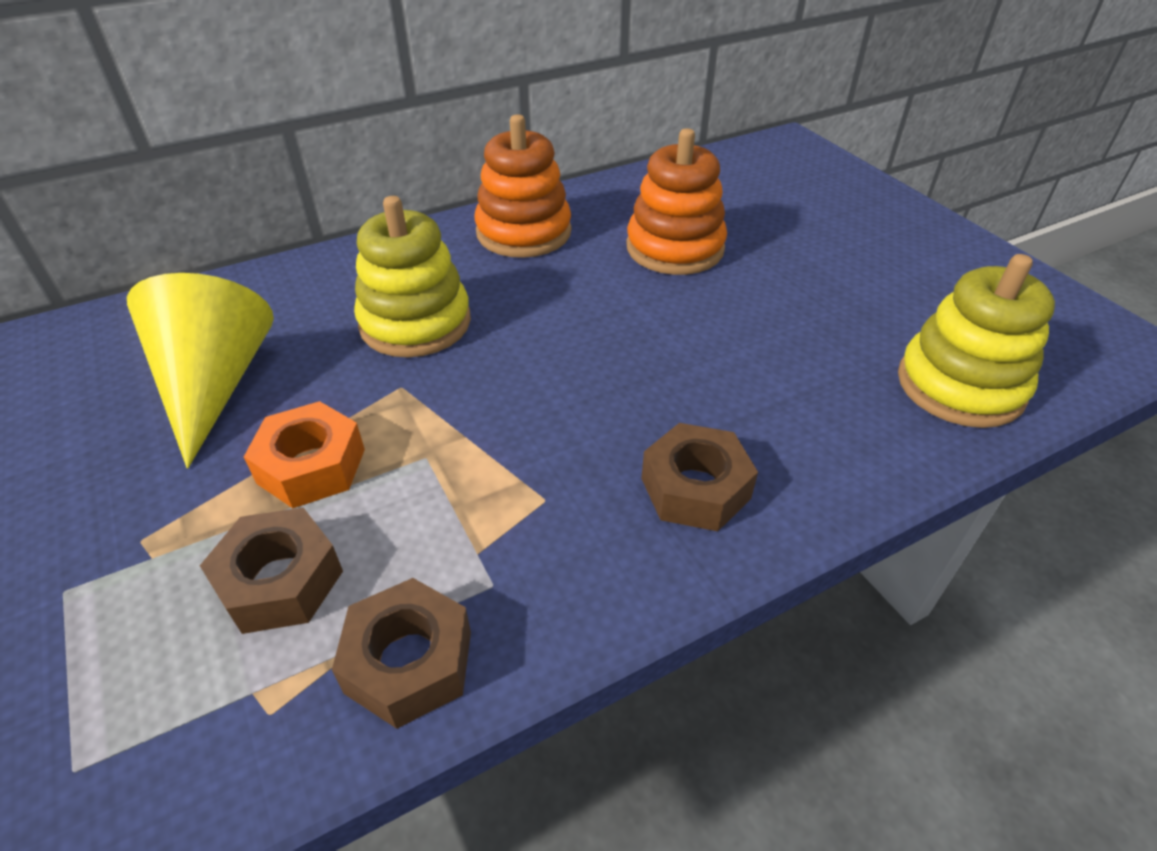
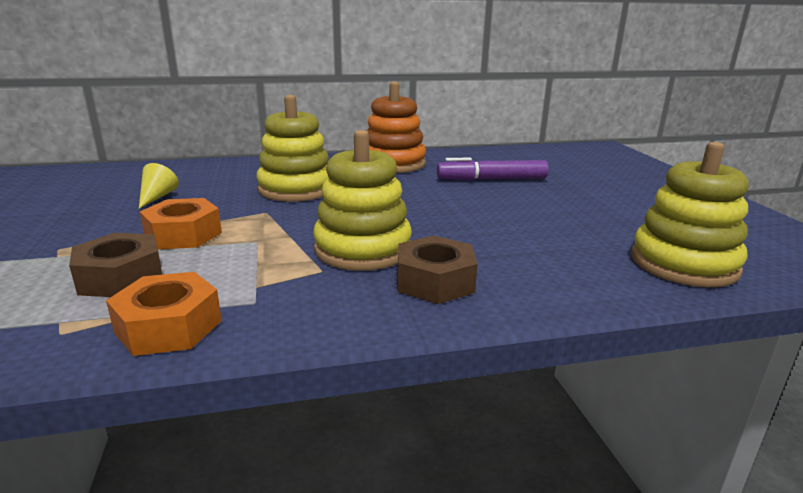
camera: 15 degrees right, 20 degrees down
yellow cone [127,273,274,469] -> yellow cone [139,163,179,208], size x0.44
brown nut [332,578,471,729] -> orange nut [106,272,222,356]
orange stacking toy [626,128,727,275] -> purple marker [437,158,549,181]
none -> yellow stacking toy [313,130,412,271]

